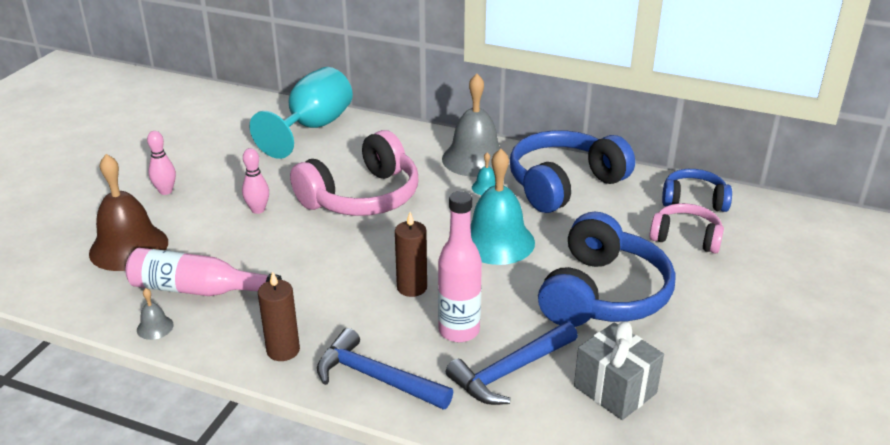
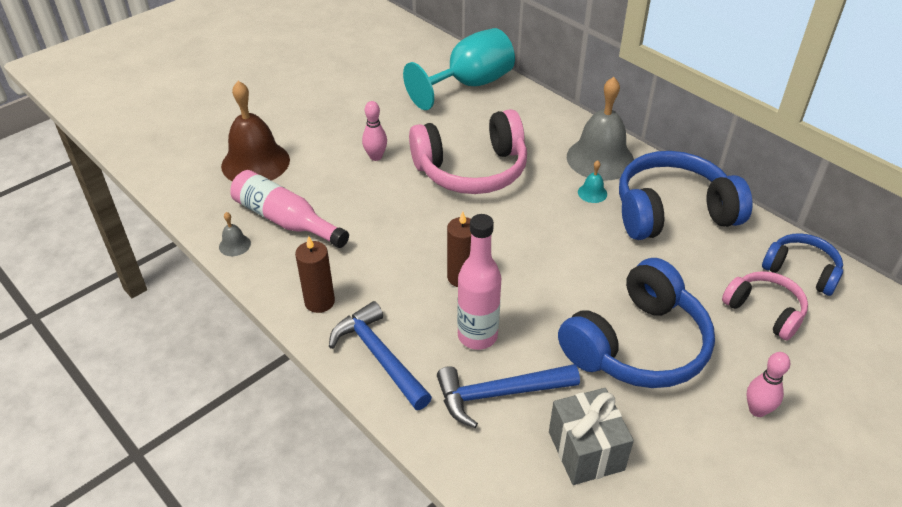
camera: 25 degrees right, 10 degrees up
pink bowling pin [147,131,176,195] -> pink bowling pin moved to [746,352,790,417]
turquoise bell [471,149,535,265] -> none

